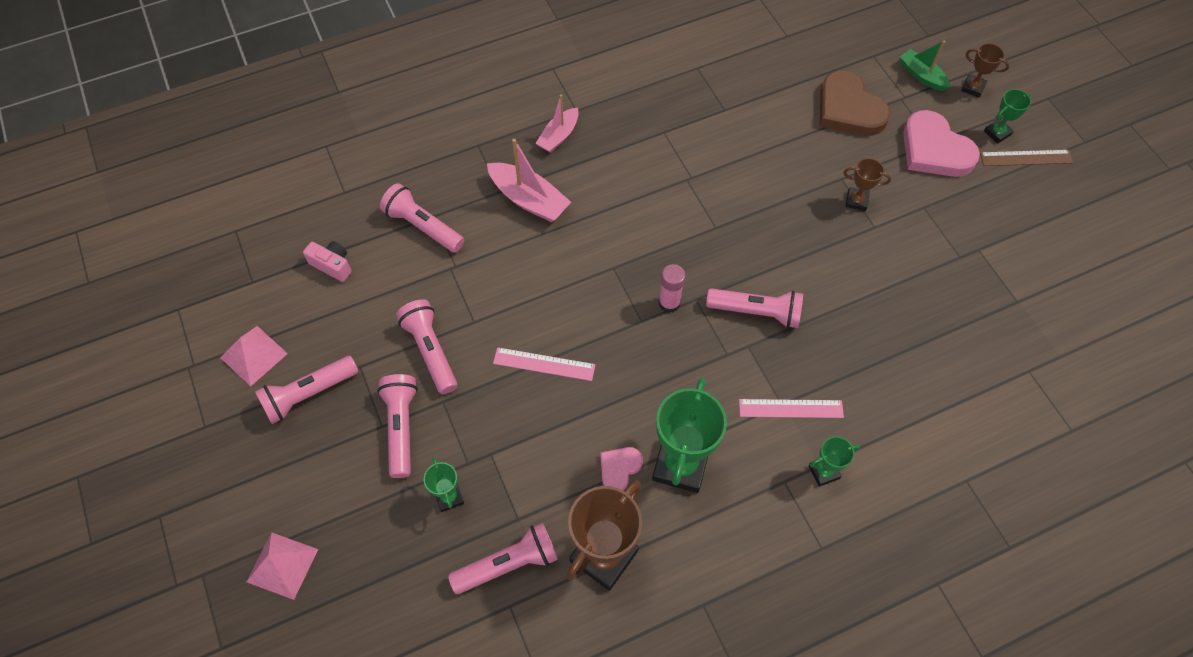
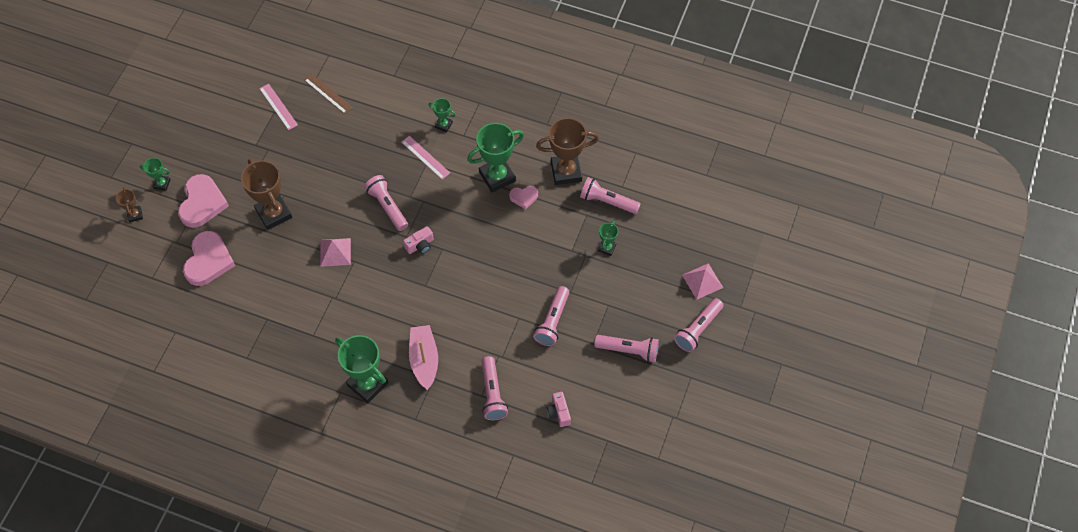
camera: 135 degrees left, 0 degrees up
pink pyramid [220,326,288,386] -> pink pyramid moved to [320,238,351,267]
pink flashlight [377,374,418,478] -> pink flashlight moved to [674,298,724,352]
pink ruler [493,347,595,381] -> pink ruler moved to [259,84,298,130]
pink boat [535,94,579,153] -> green trophy [335,335,389,403]
pink glue stick [659,264,685,313] -> pink camera [403,226,434,254]
brown heart [820,71,891,136] -> pink heart [183,231,235,286]
brown trophy [844,158,891,211] -> brown trophy [241,159,292,230], size x2.01
green boat [900,41,950,91] -> none
brown ruler [980,150,1073,166] -> brown ruler moved to [304,74,353,114]

